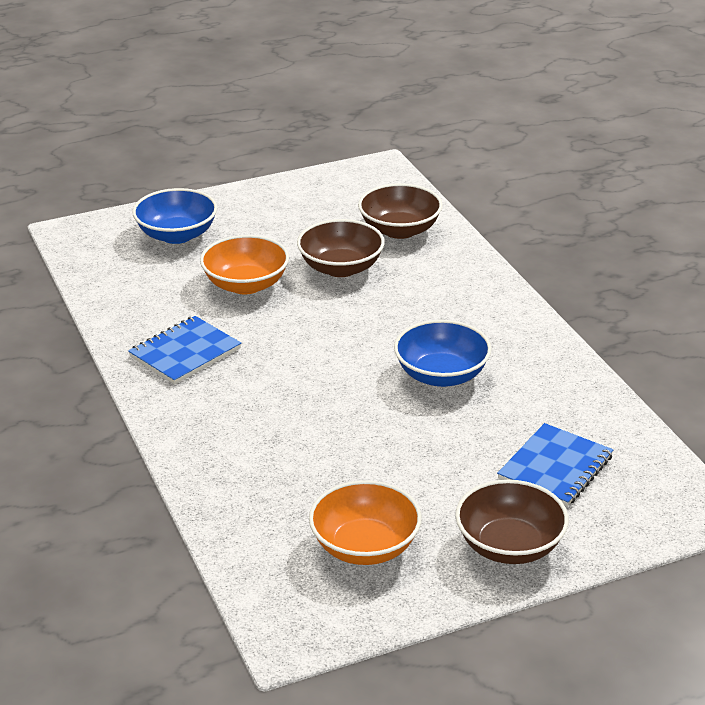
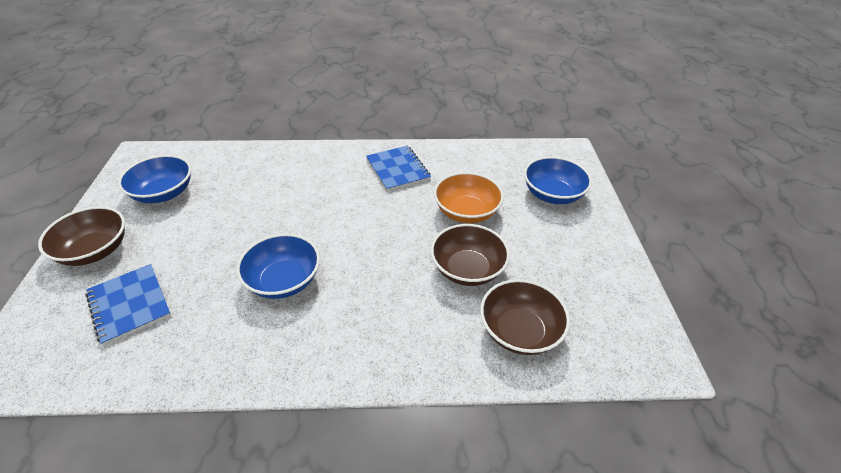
camera: 110 degrees right, 10 degrees up
orange bowl [309,480,422,565] -> blue bowl [118,155,191,203]

